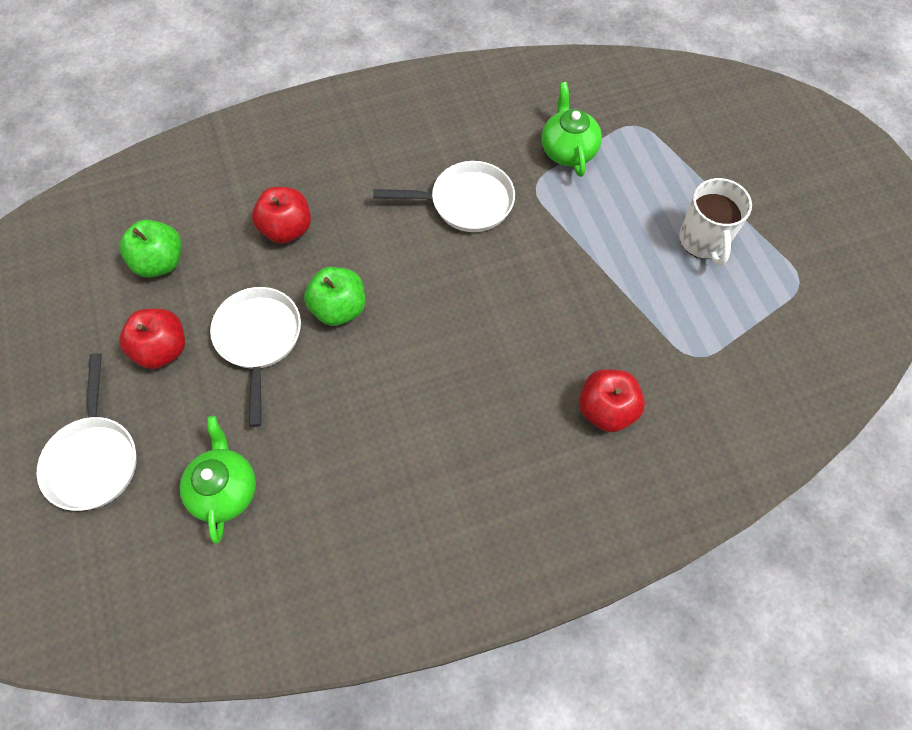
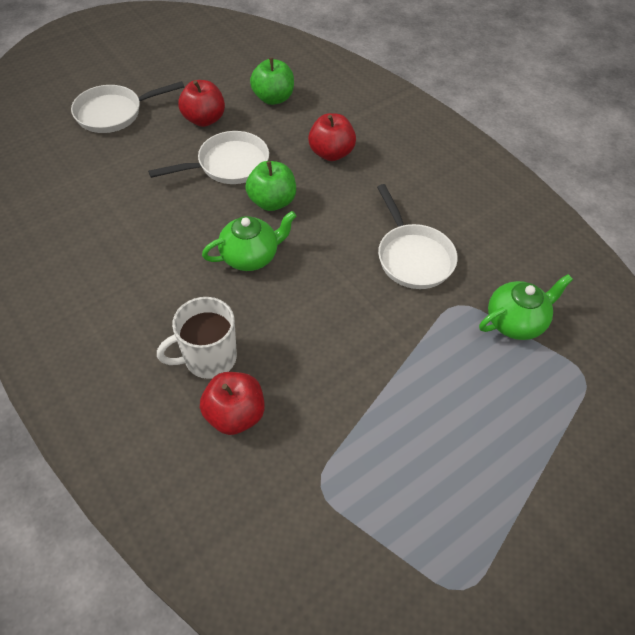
camera: 70 degrees right, 10 degrees down
green teapot [180,416,256,544] -> green teapot moved to [202,211,296,271]
white mug [679,178,752,266] -> white mug moved to [157,297,237,379]

